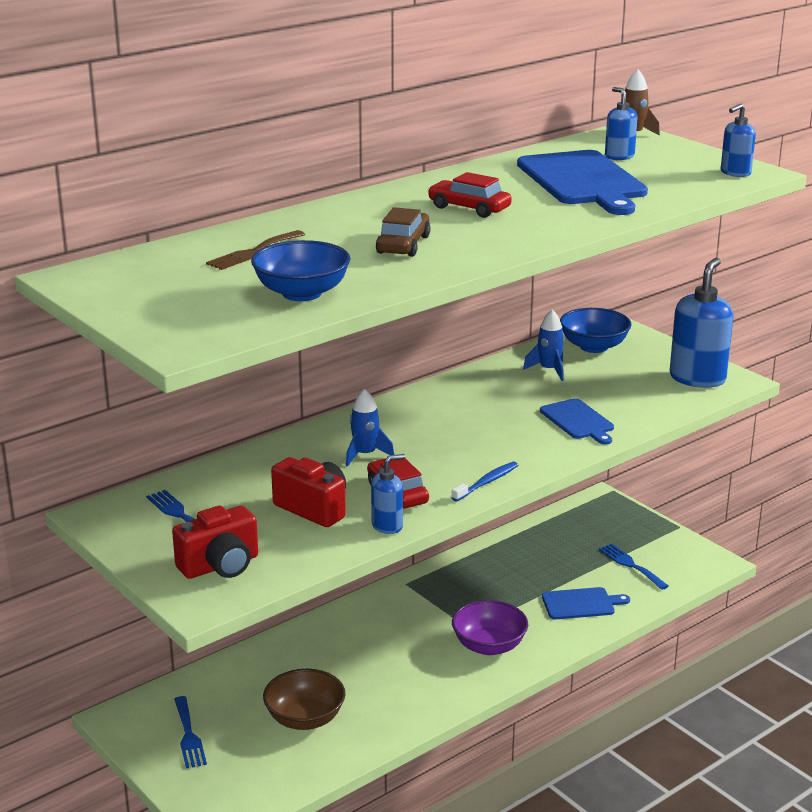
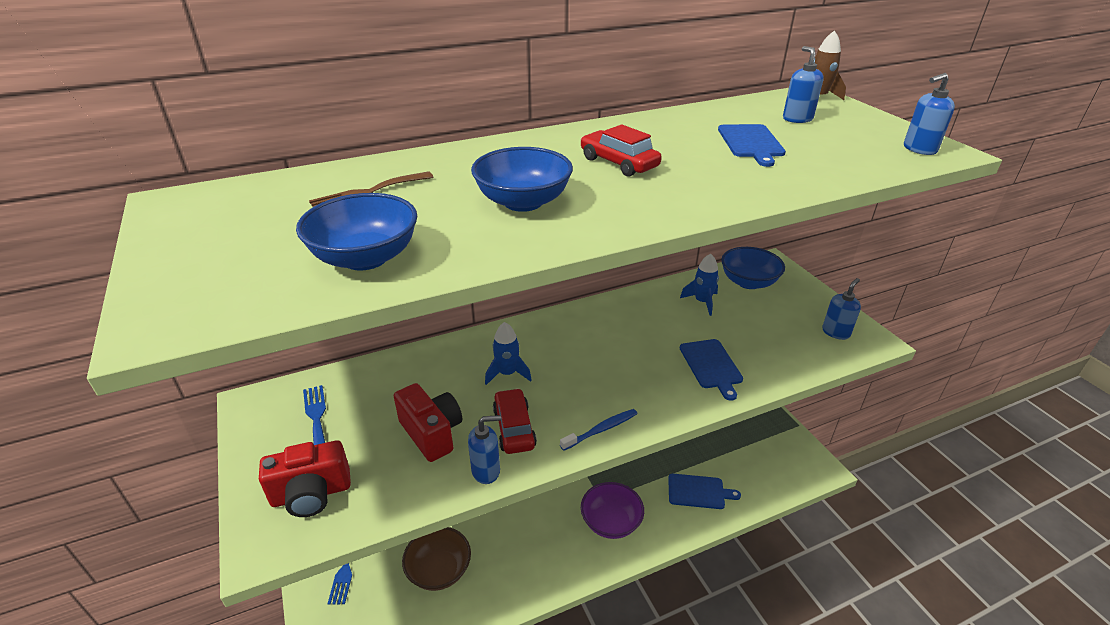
camera: 15 degrees right, 10 degrees up
brown car [376,207,431,257] -> blue bowl [471,147,573,212]
blue cutting board [517,150,648,215] -> blue cutting board [718,124,786,167], size x0.54
blue fork [599,544,669,590] -> none
blue soap dispenser [670,258,733,388] -> blue soap dispenser [822,278,861,340], size x0.54

